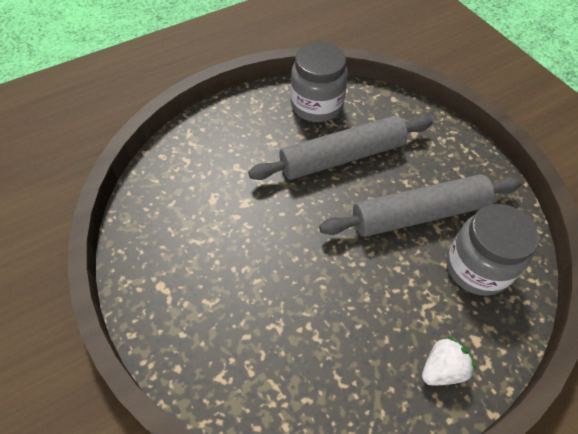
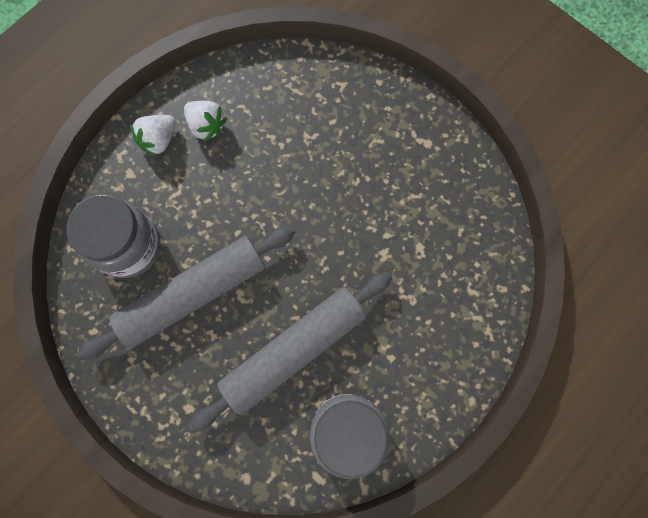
camera: 165 degrees right, 20 degrees up
none -> white strawberry [184,101,227,142]

